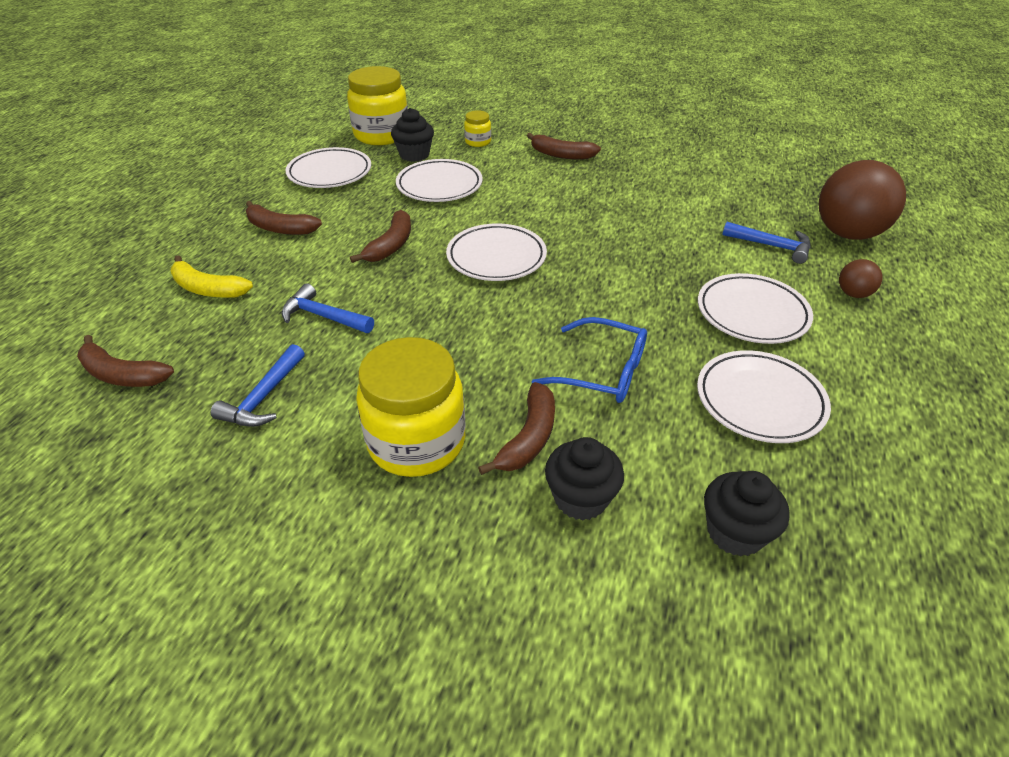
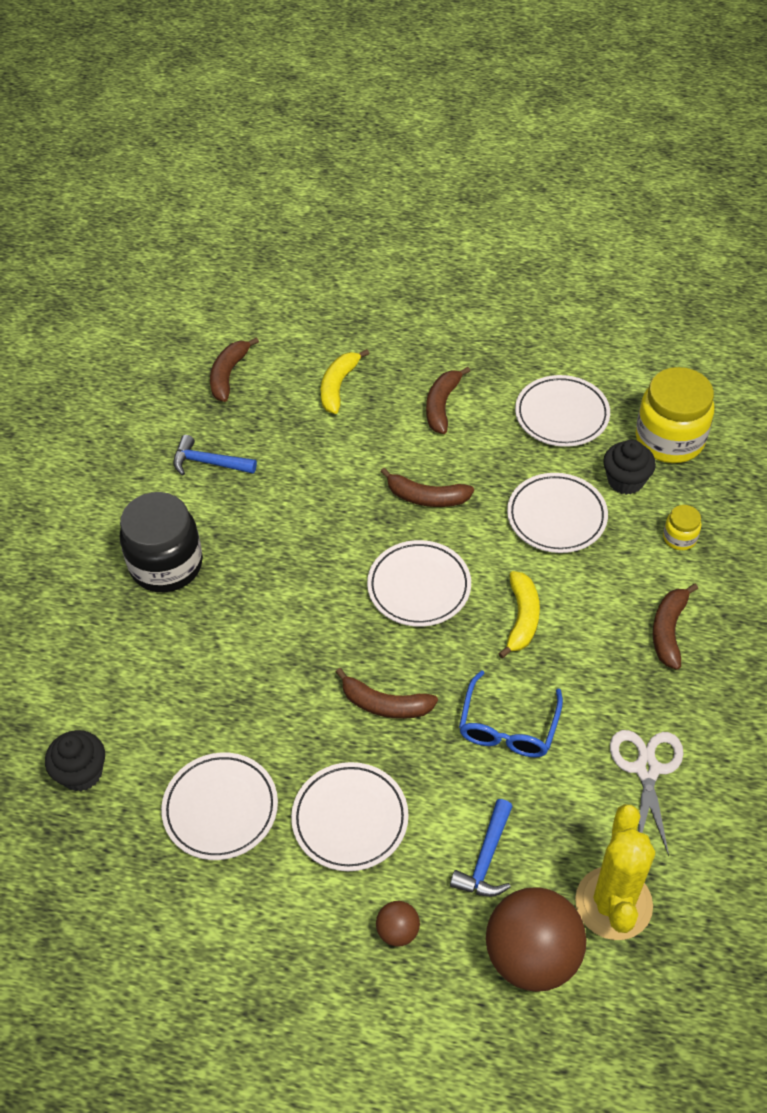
camera: 85 degrees right, 10 degrees up
blue hammer [282,283,374,333] -> none
yellow jar [356,337,466,477] -> black jar [120,492,203,592]
brown banana [478,382,555,475] -> brown banana moved to [336,668,438,719]
blue glasses [531,317,647,403] -> blue glasses moved to [459,670,563,757]
black cupcake [545,437,624,521] -> none
none -> yellow banana [498,571,540,658]
none -> yellow cactus [575,804,655,940]
none -> white scissors [610,730,683,856]

